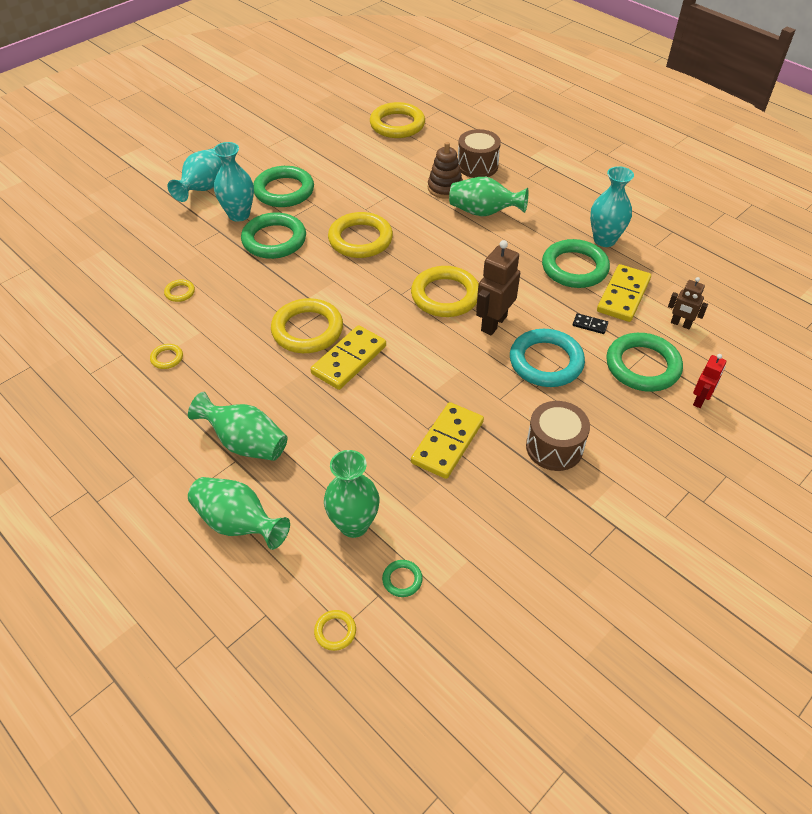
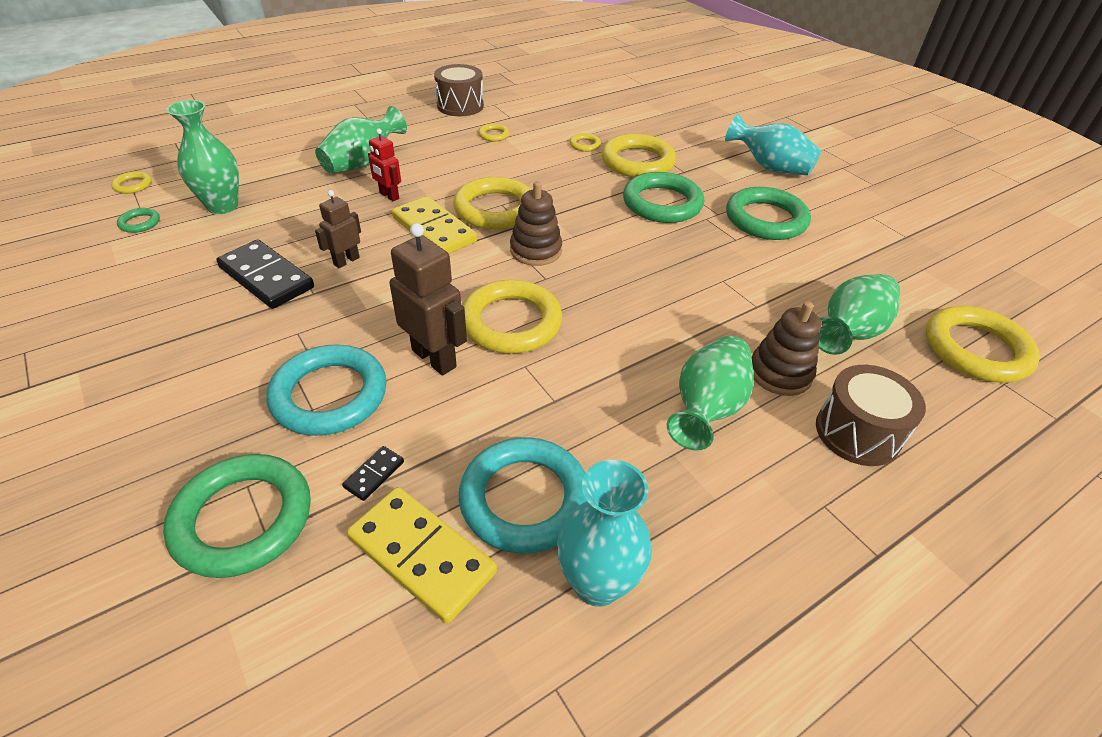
camera: 100 degrees right, 5 degrees down
green vase [188,477,290,550] -> green vase moved to [819,274,900,355]
turquoise vase [213,142,254,222] -> none
yellow ring [328,212,393,258] -> yellow ring moved to [602,134,676,177]
yellow domino [411,402,484,479] -> black domino [216,240,314,309]
brown drum [526,401,590,471] -> brown drum moved to [434,64,484,116]
green ring [542,239,610,288] -> turquoise ring [459,437,587,554]
brown robot [668,277,708,329] -> brown robot moved to [315,190,361,268]
red robot [693,354,726,408] -> red robot moved to [368,129,401,201]
none -> brown stacking toy [510,181,562,266]

